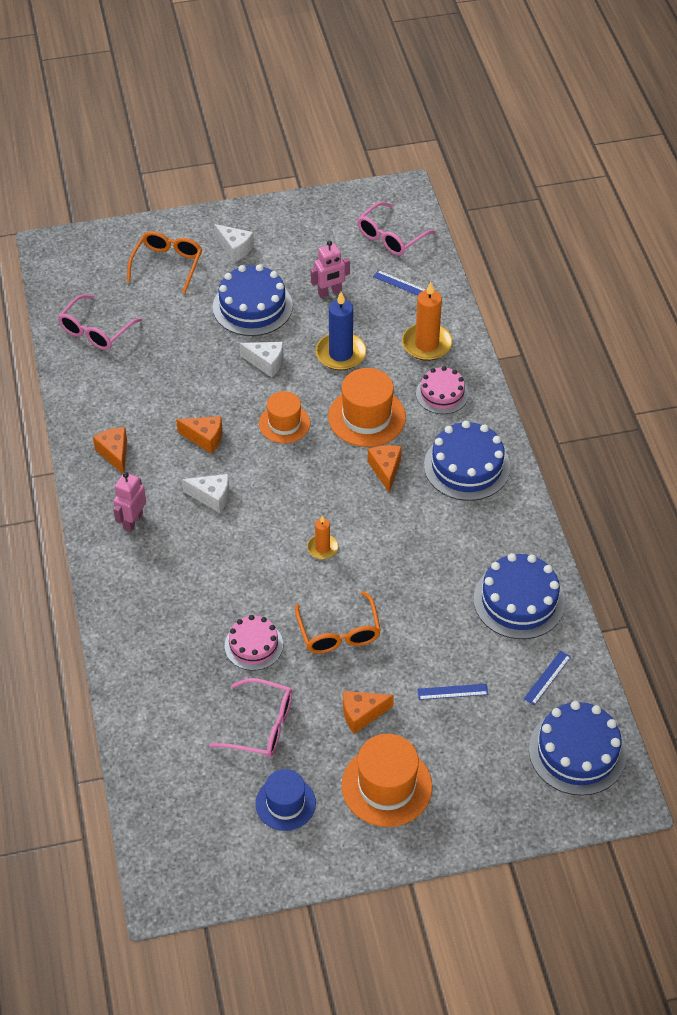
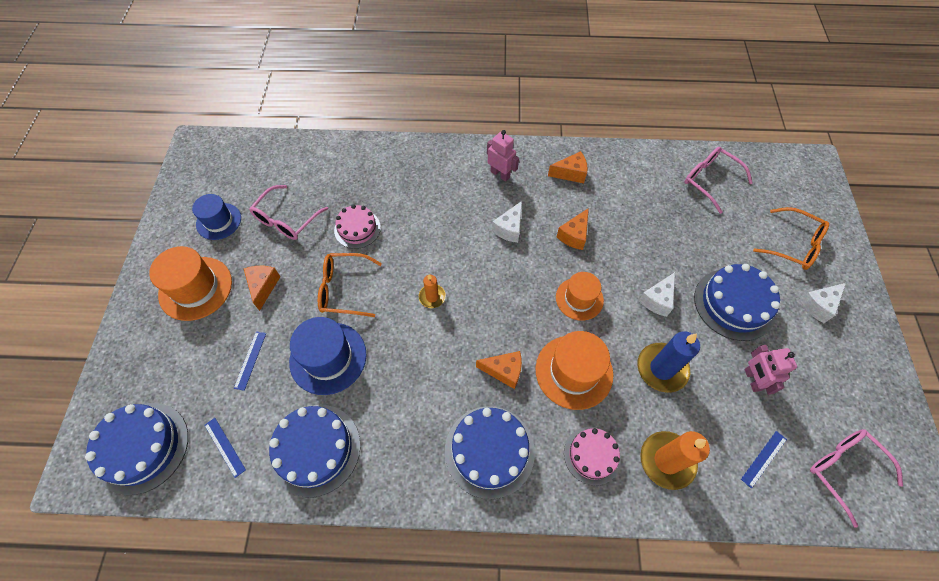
camera: 105 degrees right, 10 degrees up
none -> blue hat [289,317,367,395]

